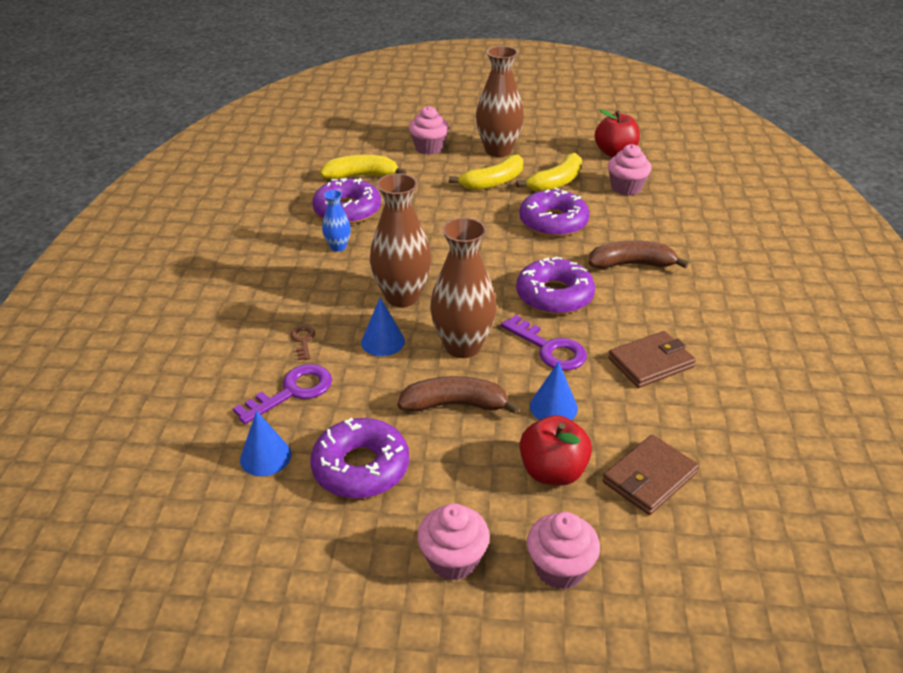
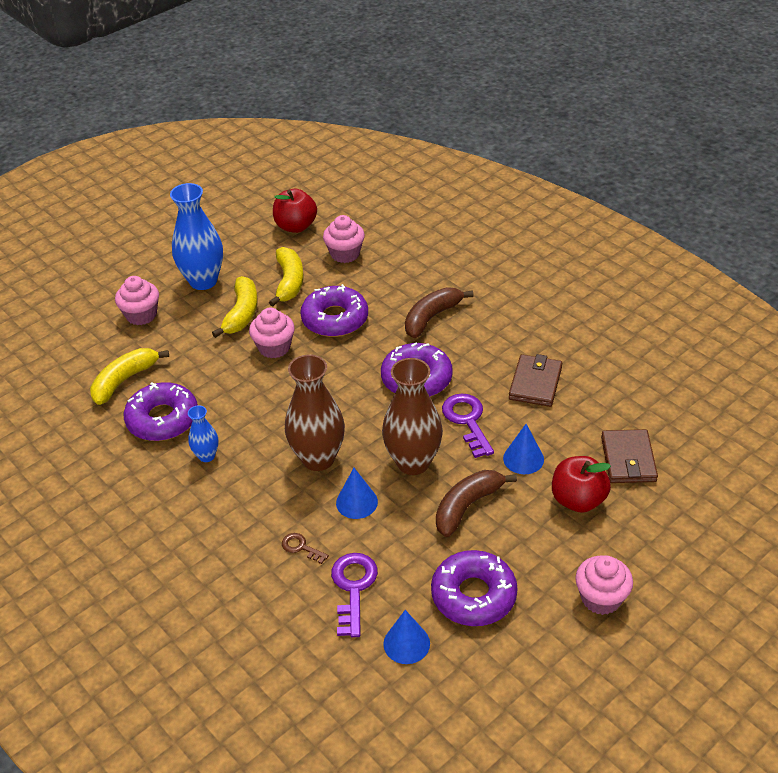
camera: 45 degrees left, 5 degrees up
brown vase [476,46,524,157] -> blue vase [170,183,223,290]
purple key [501,315,587,370] -> purple key turned 105 degrees counterclockwise [442,393,494,458]
pink cupcake [527,512,600,590] -> pink cupcake moved to [249,307,295,358]

